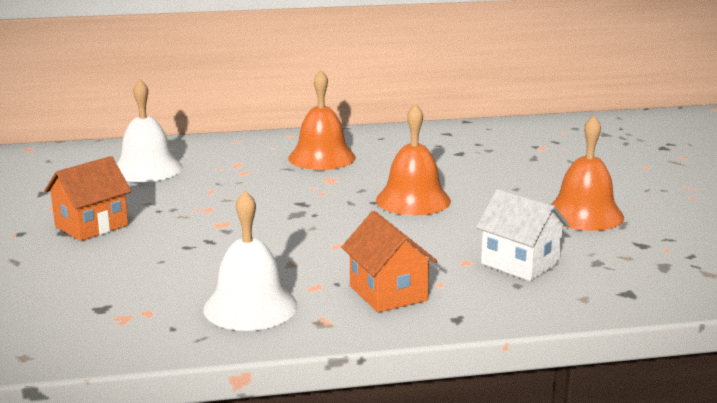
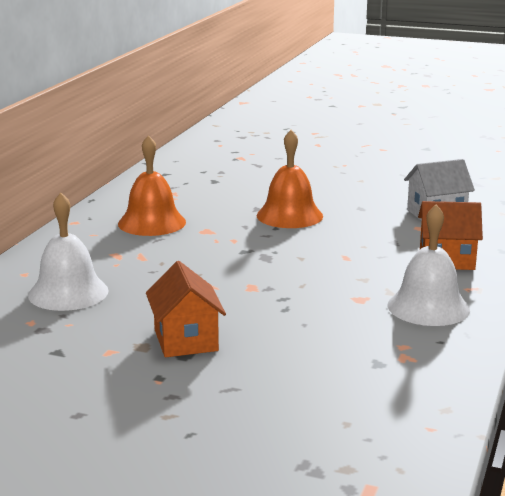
camera: 60 degrees left, 0 degrees up
orange bell [551,116,624,231] -> none

